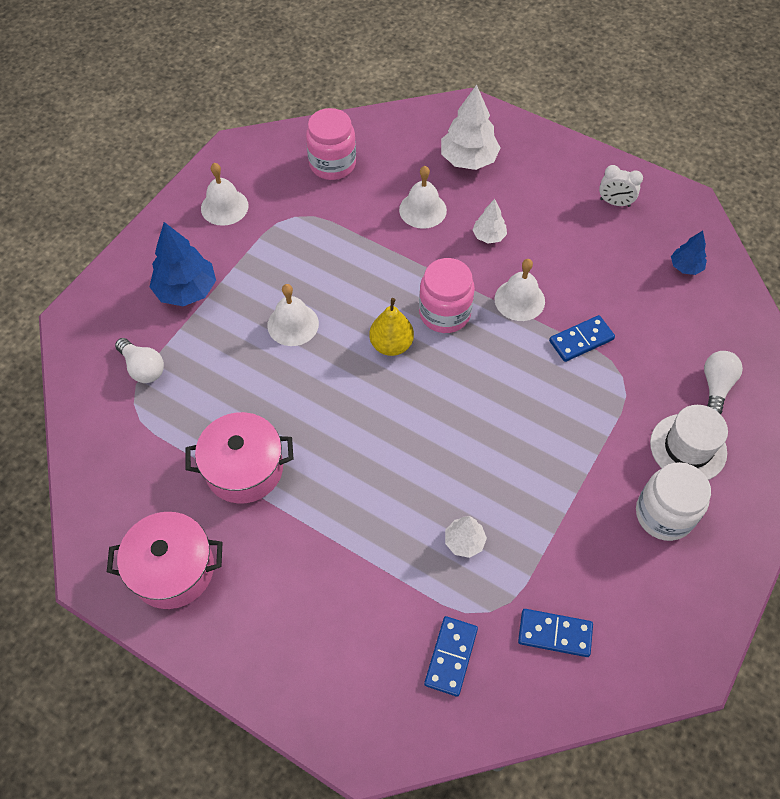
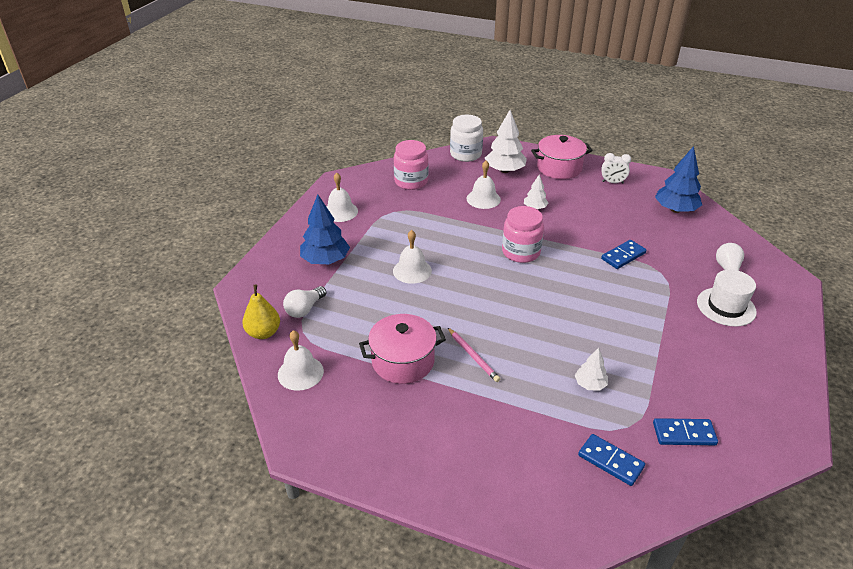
camera: 10 degrees left, 20 degrees down
pink pot [107,512,223,609] -> pink pot moved to [531,135,593,179]
white light bulb [115,338,164,383] -> white light bulb turned 90 degrees clockwise [283,286,326,318]
yellow pear [369,298,414,356] -> yellow pear moved to [242,285,280,339]
blue domino [424,616,478,697] -> blue domino turned 60 degrees counterclockwise [578,434,645,486]
white bell [495,259,545,321] -> white bell moved to [278,330,324,391]
white jar [636,462,711,541] -> white jar moved to [450,115,483,162]
blue tree [671,231,707,275] -> blue tree [655,146,702,213], size x1.82
none -> pink pencil [448,328,500,382]

